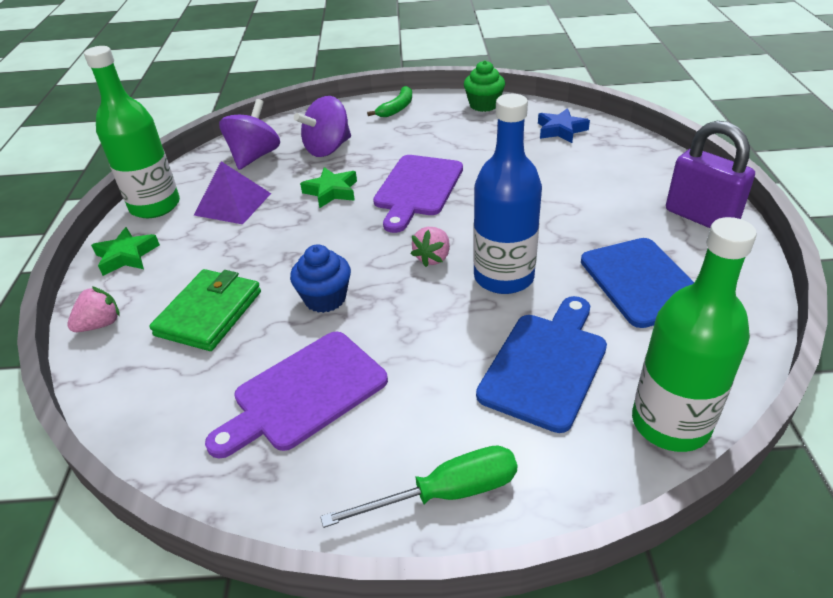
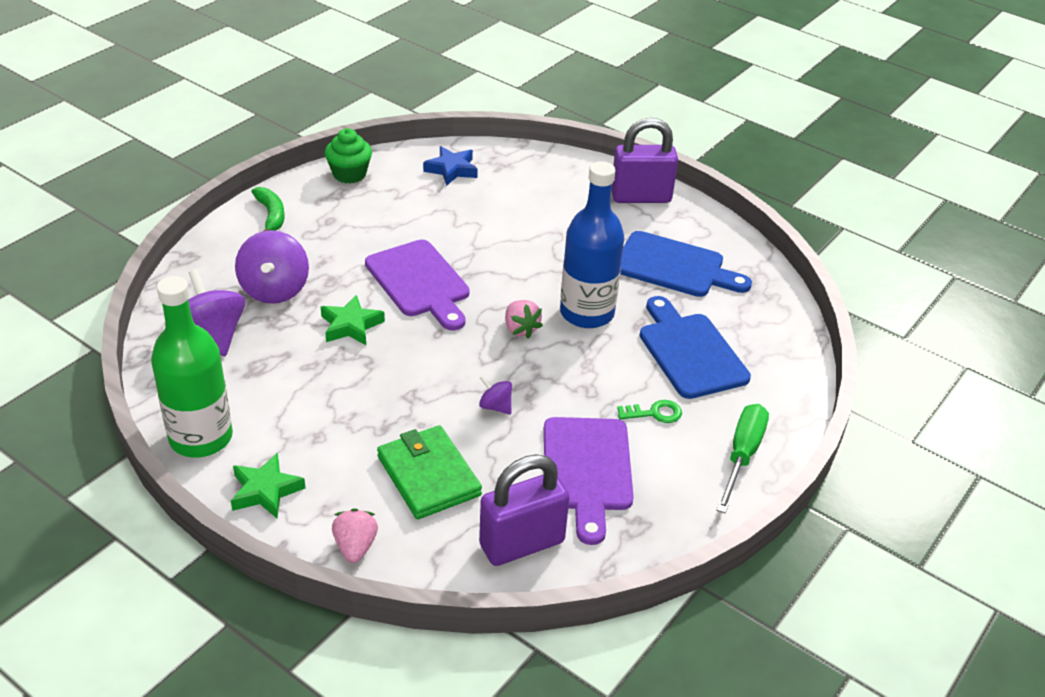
camera: 55 degrees left, 0 degrees up
purple pyramid [194,161,271,224] -> none
blue cupcake [290,244,351,313] -> purple spinning top [479,375,512,415]
green bottle [632,217,757,452] -> none
none -> purple padlock [479,454,570,566]
none -> green key [617,400,682,423]

